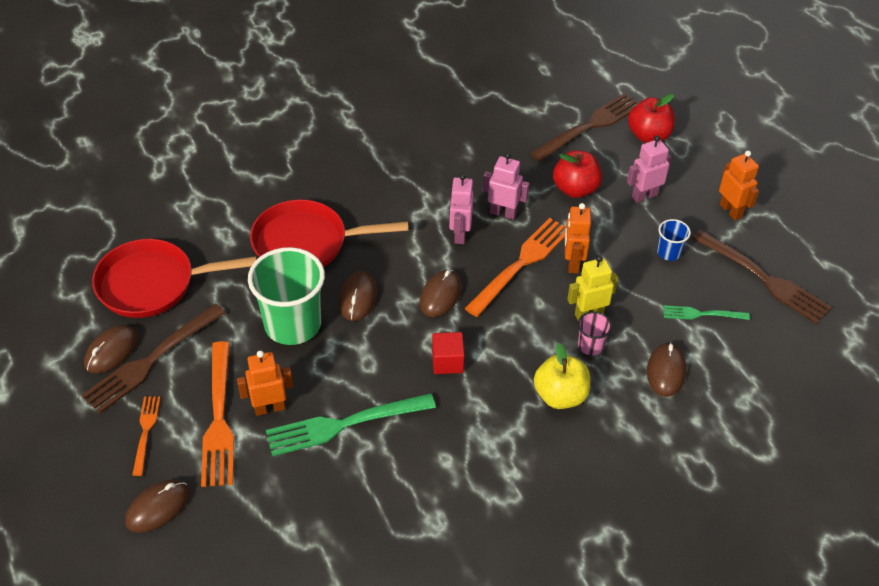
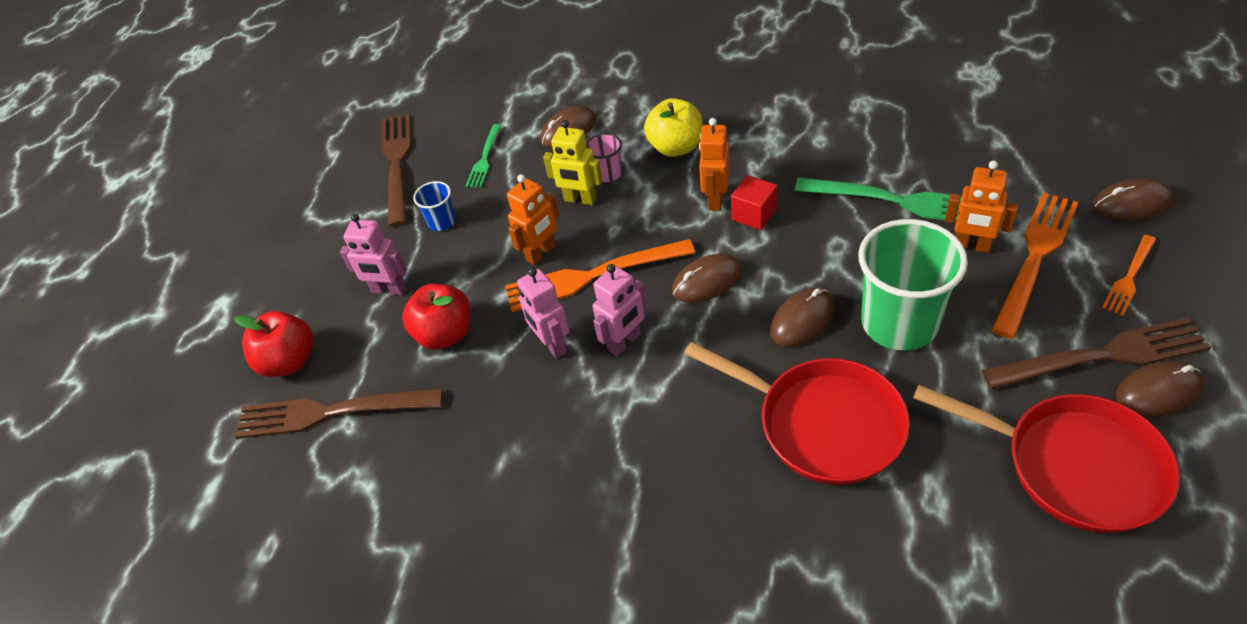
camera: 135 degrees left, 0 degrees up
green fork [663,305,750,320] -> green fork turned 60 degrees clockwise [466,124,502,188]
orange robot [719,151,759,220] -> orange robot moved to [699,118,730,211]

